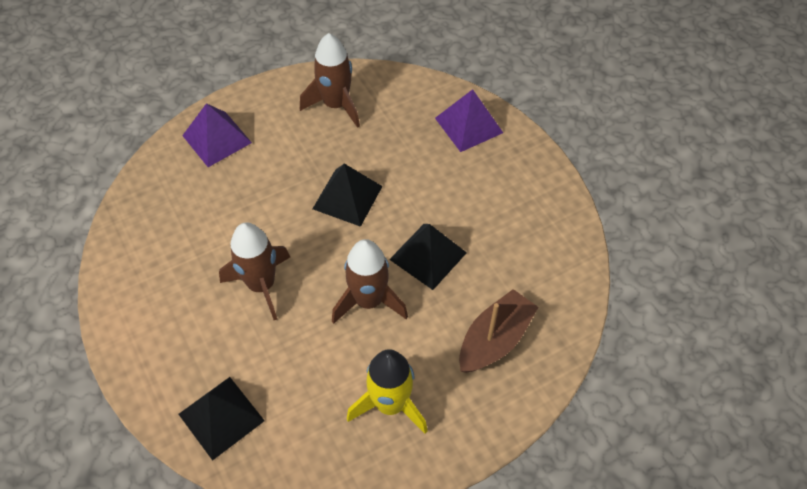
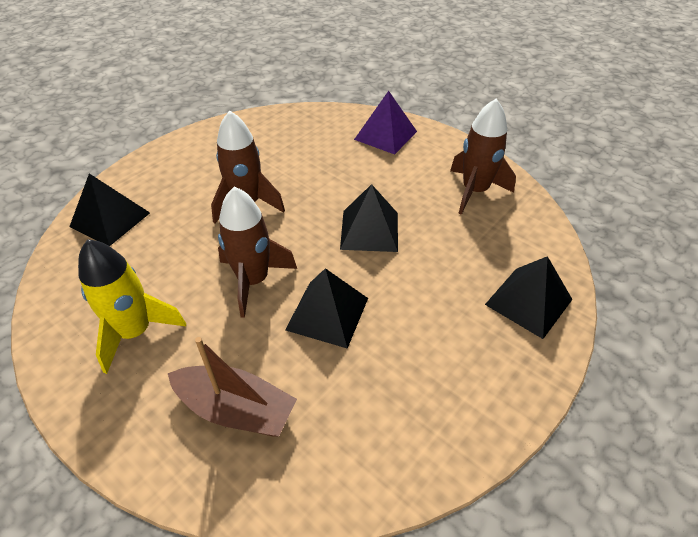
camera: 70 degrees right, 10 degrees down
purple pyramid [435,89,503,152] -> black pyramid [485,256,573,339]

